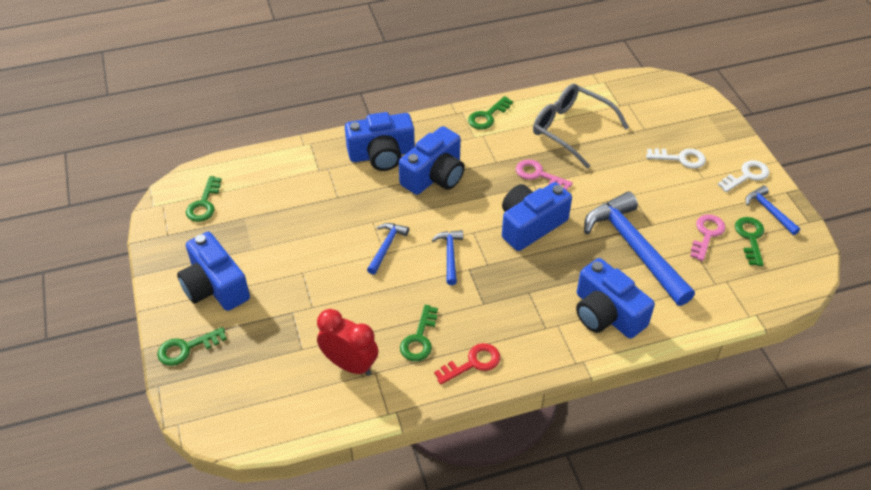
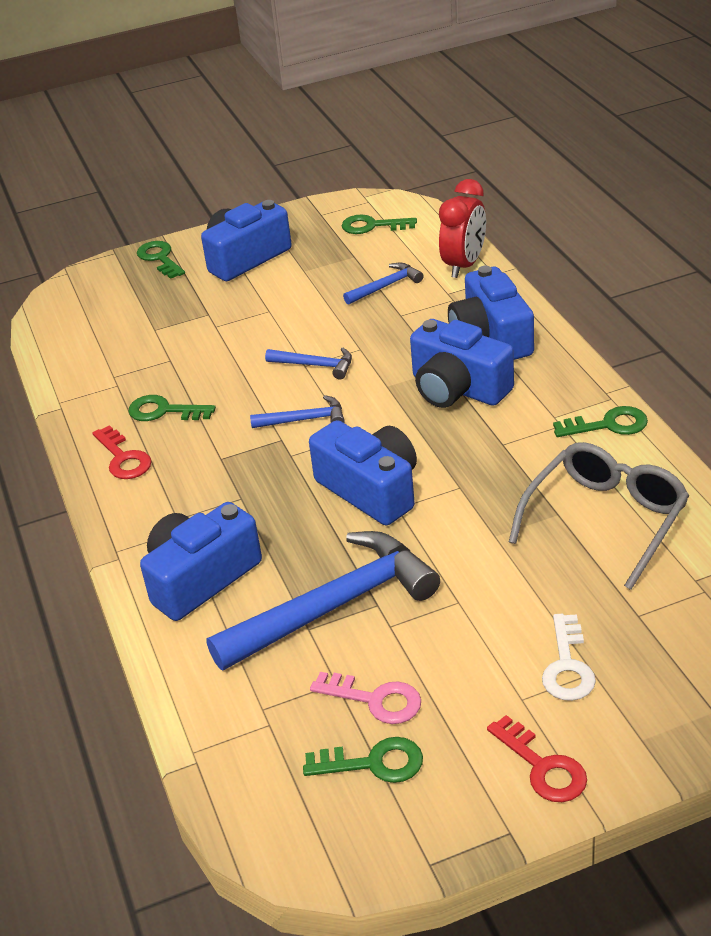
camera: 90 degrees right, 10 degrees down
red clock [317,309,378,376] -> red clock moved to [439,179,486,278]
green key [468,96,513,130] -> green key turned 135 degrees clockwise [553,406,648,437]
pink key [516,159,573,190] -> none
white key [718,160,769,192] -> red key [487,715,587,802]
blue hammer [746,185,800,235] -> blue hammer moved to [343,263,423,305]

